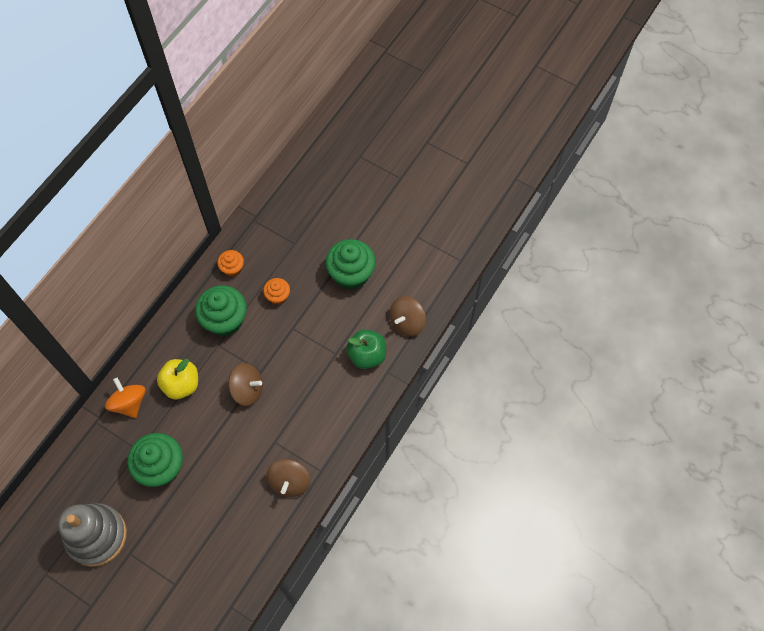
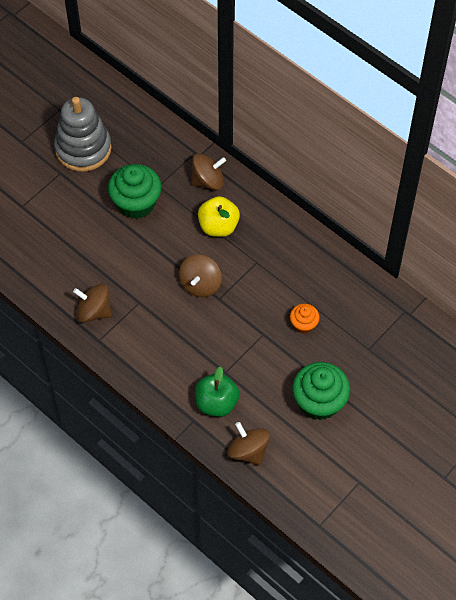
camera: 100 degrees right, 5 degrees down
orange spinning top [105,378,146,418] -> brown spinning top [191,154,226,190]
green cupcake [195,285,247,336] -> none
orange cupcake [217,250,244,277] -> none

